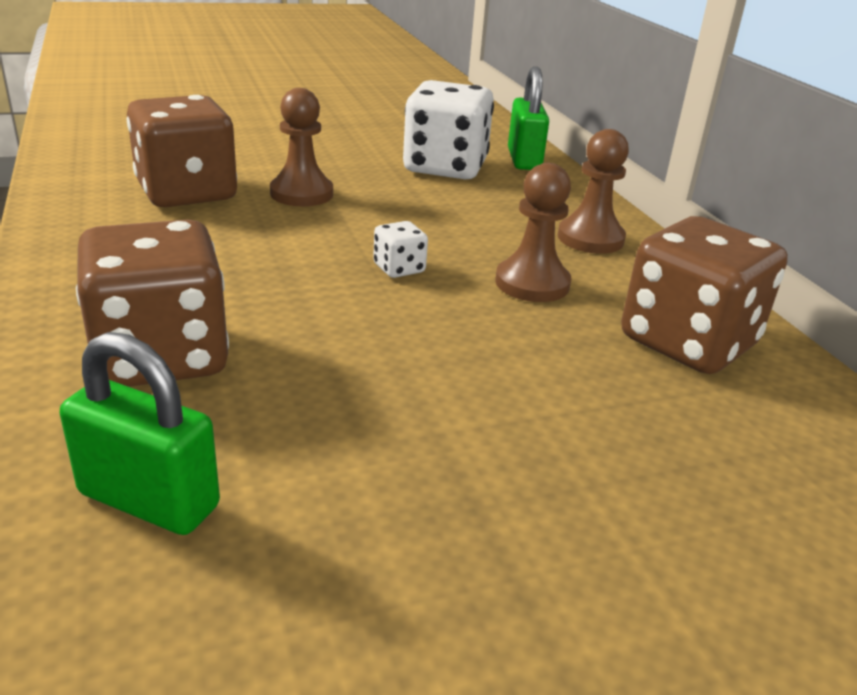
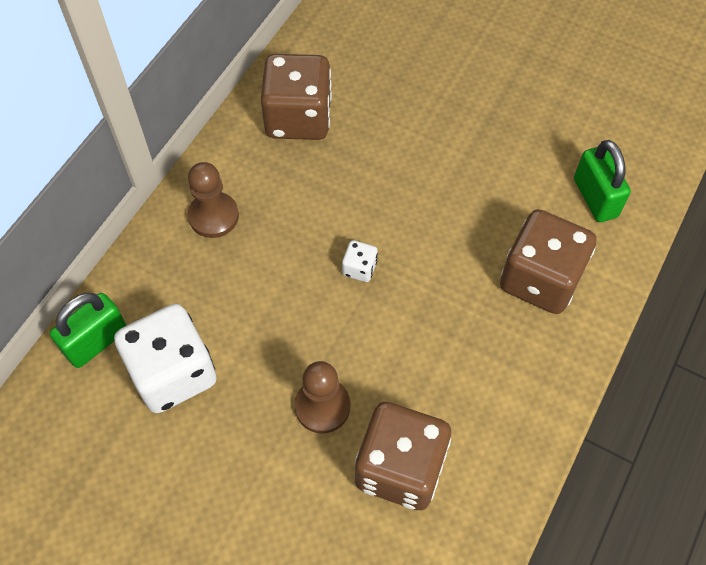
camera: 130 degrees left, 30 degrees up
brown pawn [495,163,571,302] -> none

